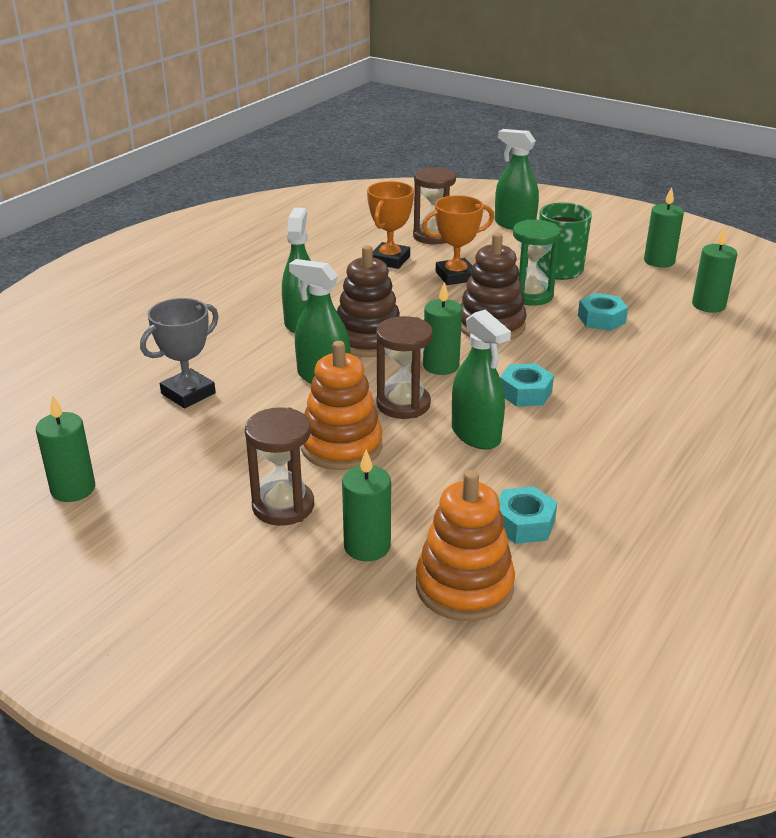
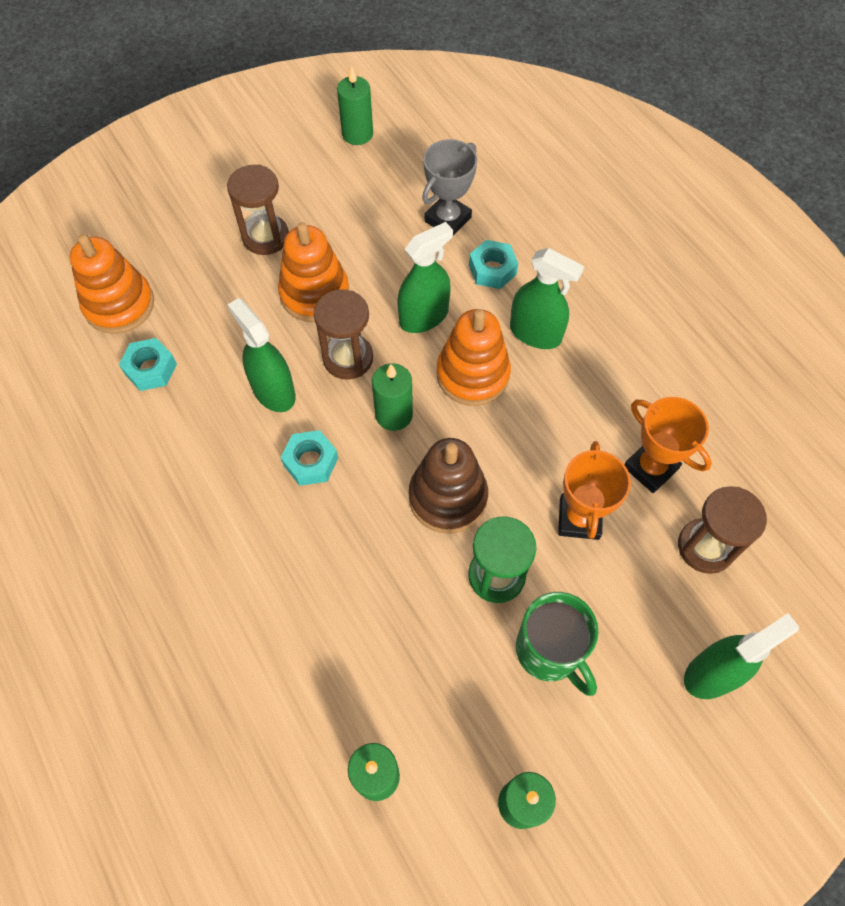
camera: 115 degrees right, 30 degrees up
grey trophy [140,298,219,408] -> grey trophy turned 60 degrees clockwise [422,139,477,236]
brown stacking toy [337,245,400,357] -> orange stacking toy [437,309,511,406]
green candle [342,450,391,561] -> none
green spray bottle [452,310,511,450] -> green spray bottle turned 60 degrees clockwise [227,298,296,412]
turquoise nut [578,293,628,331] -> turquoise nut moved to [469,240,518,289]

